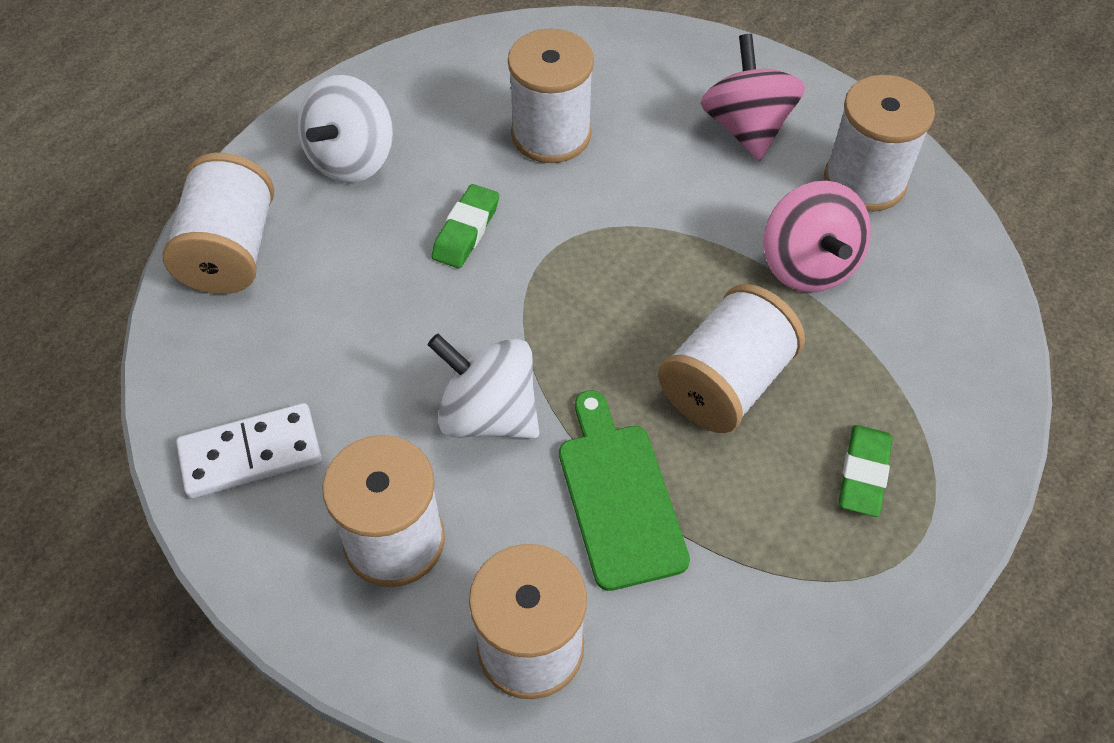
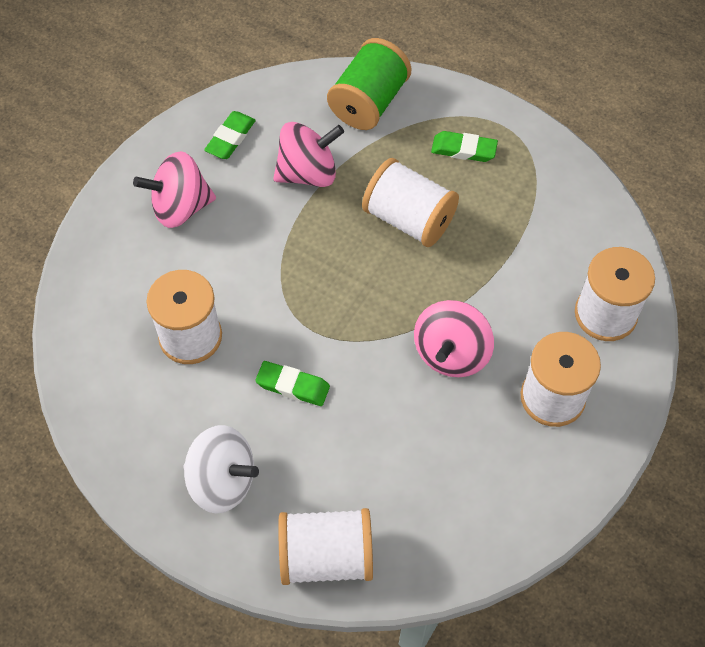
camera: 95 degrees left, 5 degrees up
white domino [176,403,321,498] -> none
white spinning top [427,334,539,439] -> pink spinning top [414,300,494,377]
green cutting board [559,390,690,591] -> none
white spool [824,75,935,212] -> green eraser [204,111,256,159]
none -> green spool [327,38,412,130]

